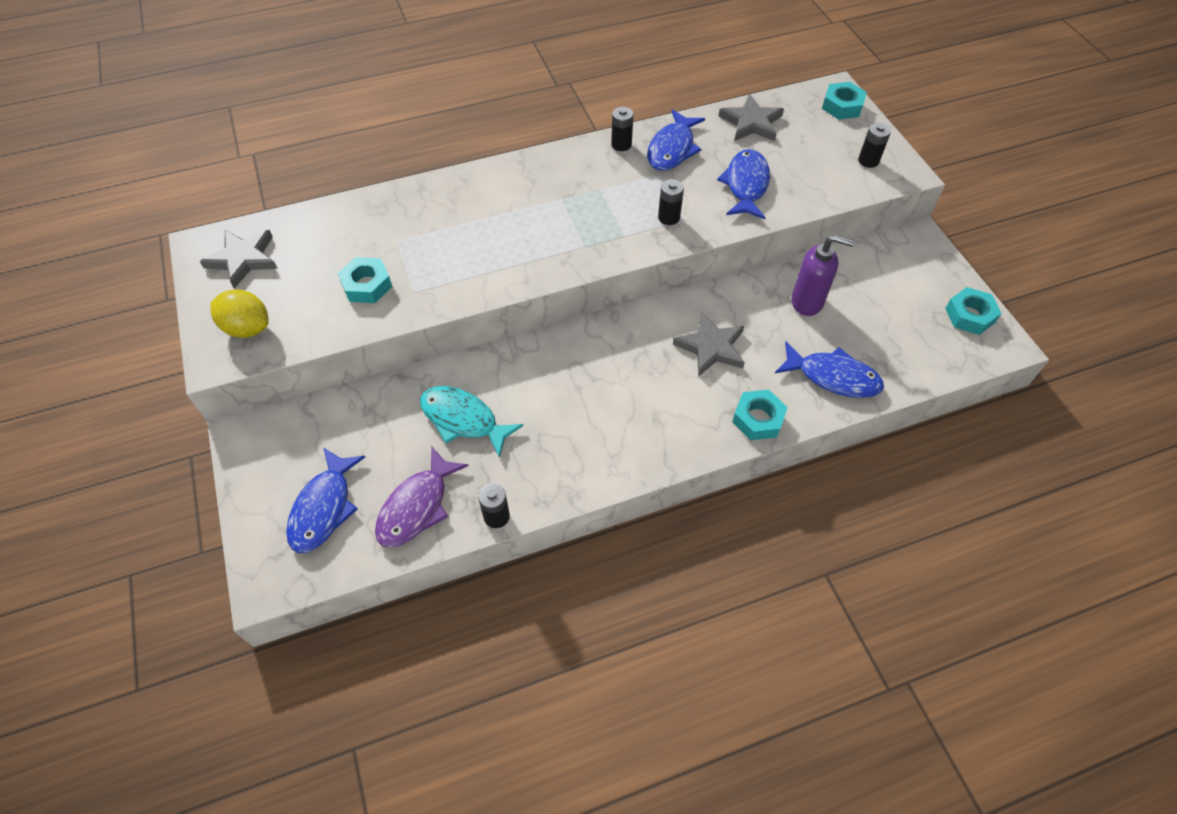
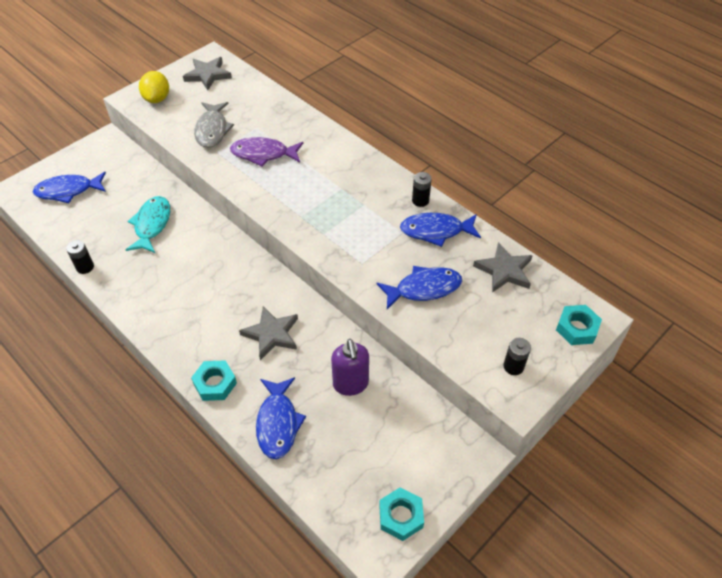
camera: 65 degrees right, 5 degrees down
turquoise nut [338,257,392,303] -> grey fish [194,102,234,148]
purple fish [375,446,469,548] -> purple fish moved to [230,137,303,167]
black battery [658,179,684,225] -> none

